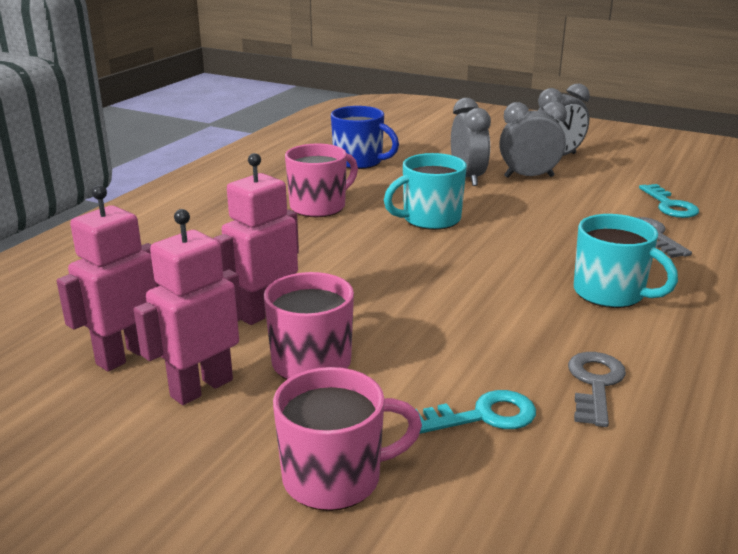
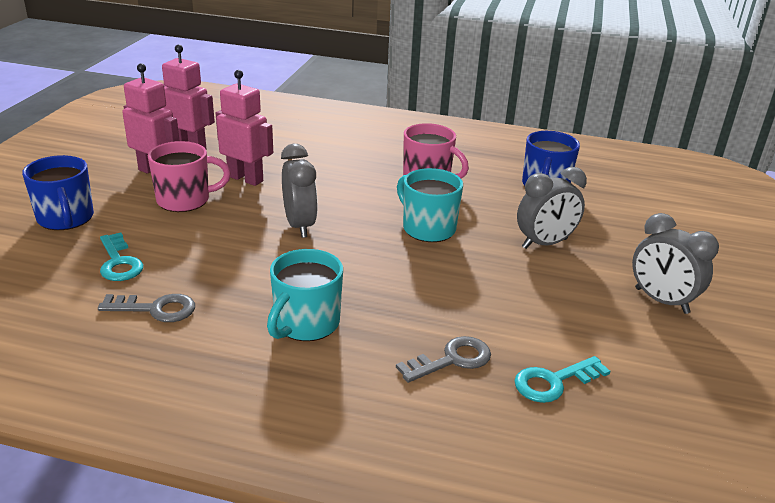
camera: 75 degrees right, 5 degrees up
pink mug [273,367,422,511] -> blue mug [22,155,94,230]
grey clock [499,102,567,178] -> grey clock moved to [281,144,318,238]

